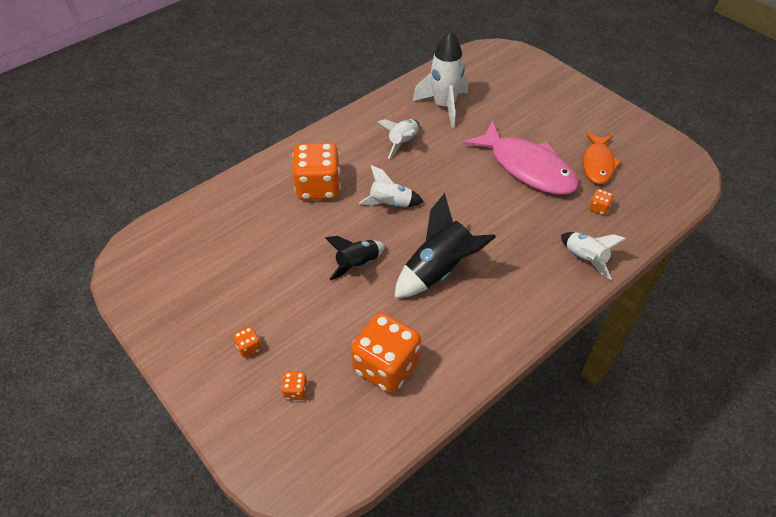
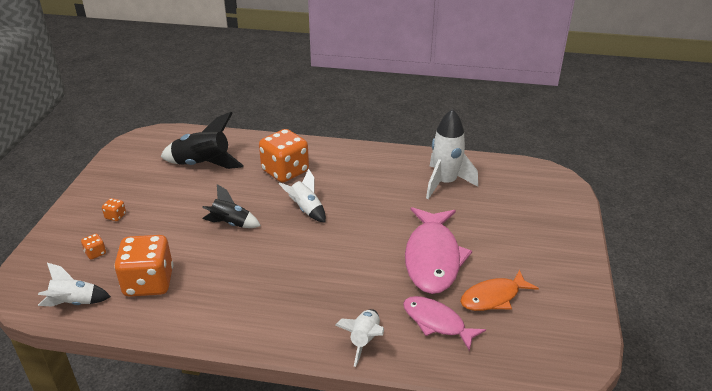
camera: 50 degrees right, 15 degrees down
white rocket [378,119,420,159] -> white rocket moved to [38,263,111,306]
black rocket [394,193,496,298] -> black rocket moved to [161,112,244,169]
orange dice [589,189,614,215] -> pink fish [403,296,486,351]

